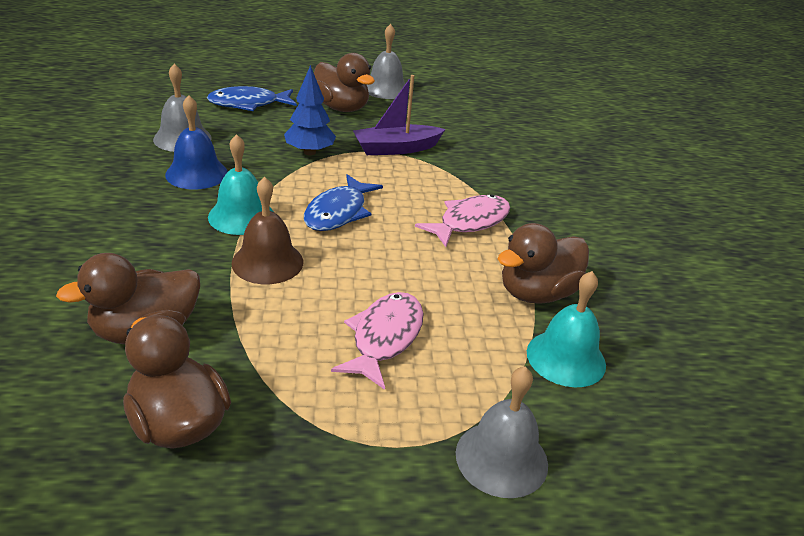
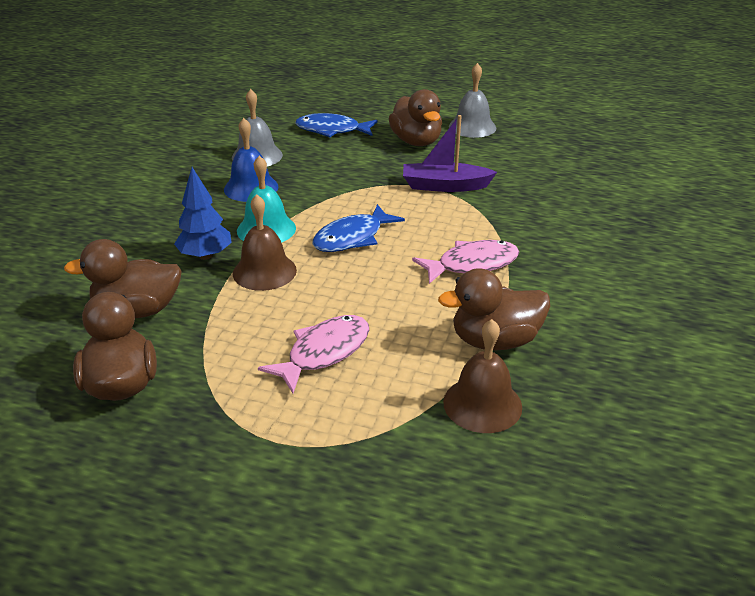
camera: 25 degrees right, 0 degrees up
blue tree [284,65,336,155] -> blue tree moved to [174,167,232,260]
grey bell [456,366,548,498] -> none
turquoise bell [527,271,606,387] -> brown bell [443,319,522,433]

